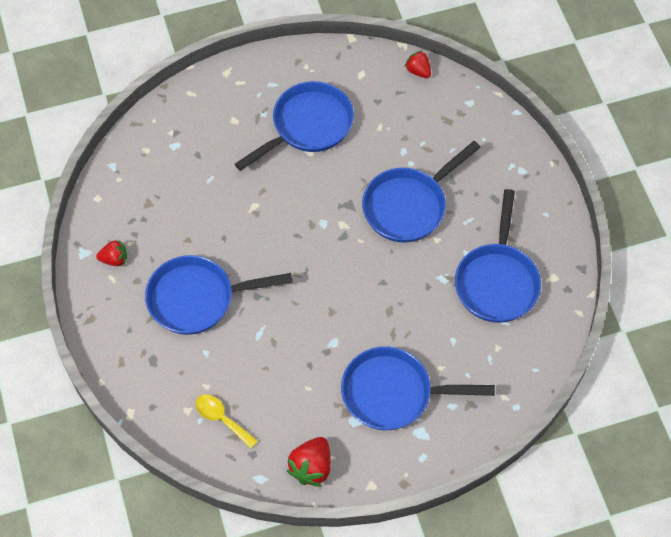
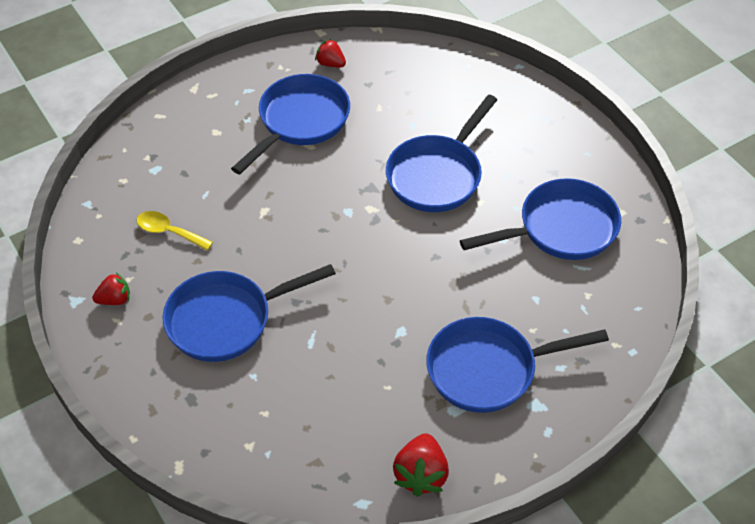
camera: 15 degrees left, 10 degrees down
yellow spoon [195,394,258,448] -> yellow spoon moved to [137,211,213,251]
red strawberry [405,50,431,78] -> red strawberry moved to [315,39,346,67]
blue pan [455,189,541,323] -> blue pan turned 105 degrees counterclockwise [460,178,621,260]

